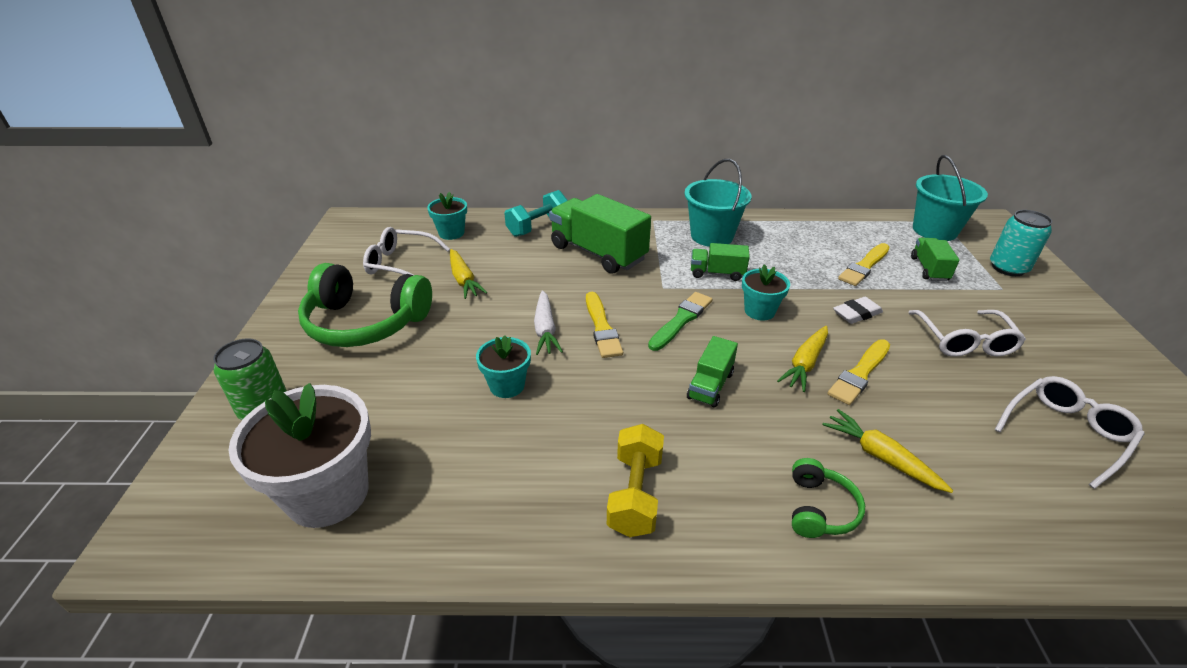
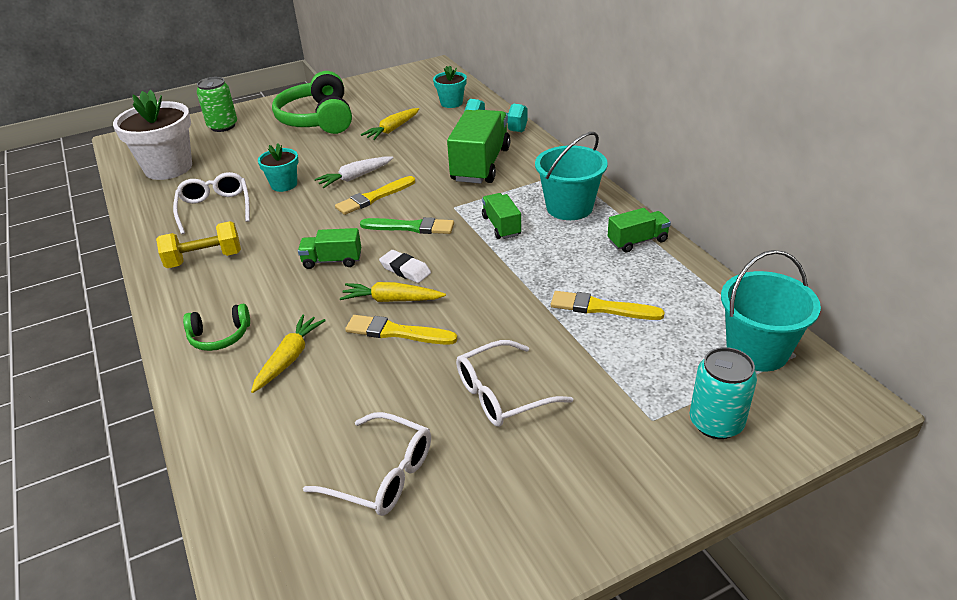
camera: 65 degrees right, 0 degrees up
white glasses [363,227,450,276] -> white glasses moved to [173,172,250,234]
turquoise flower pot [742,264,790,321] -> none
white eraser [833,297,883,324] -> white eraser moved to [379,250,431,283]
green truck [911,238,959,281] -> green truck moved to [608,208,671,252]

